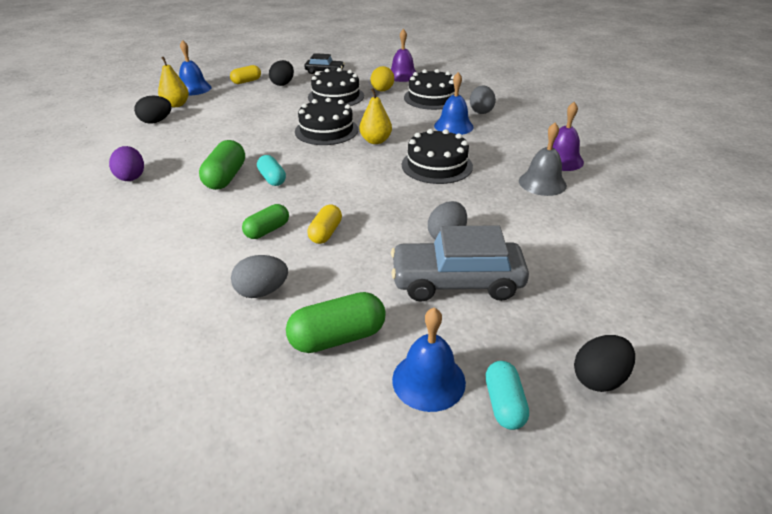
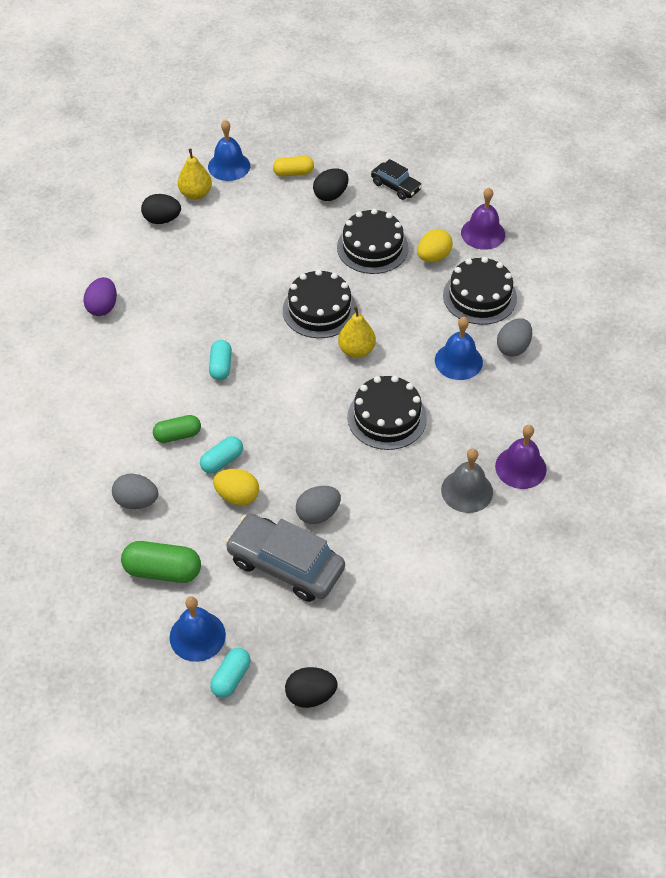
camera: 30 degrees right, 15 degrees up
green capsule [199,140,245,190] -> none
yellow capsule [307,205,342,244] -> turquoise capsule [200,436,243,474]
none -> yellow egg [213,469,259,505]

